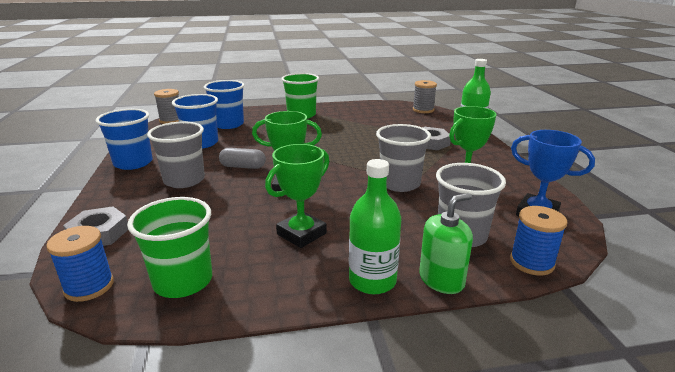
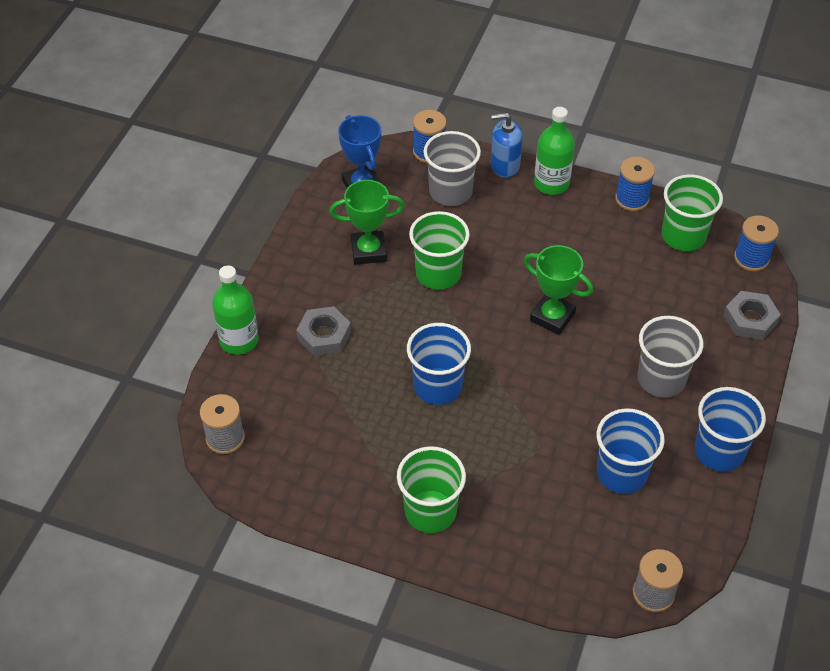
camera: 150 degrees left, 25 degrees up
blue cup [204,80,245,129] -> blue cup moved to [407,323,471,405]
grey capsule [219,148,266,169] -> none
green trophy [265,144,330,248] -> none
grey cup [376,124,431,192] -> green cup [409,211,470,289]
green soap dispenser [419,193,473,294] -> blue soap dispenser [491,113,523,178]
none -> blue spool [615,157,655,211]

